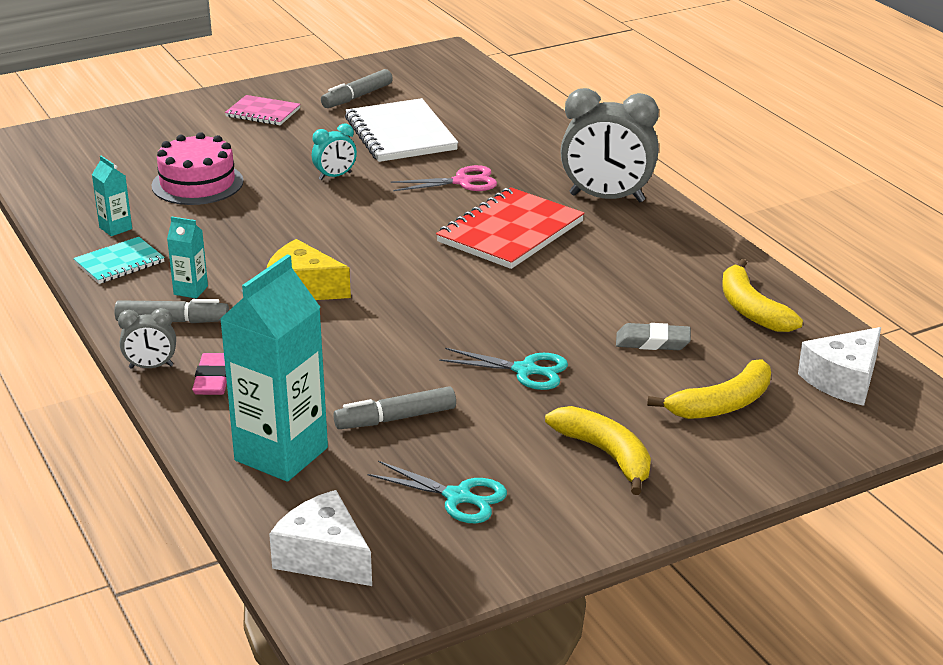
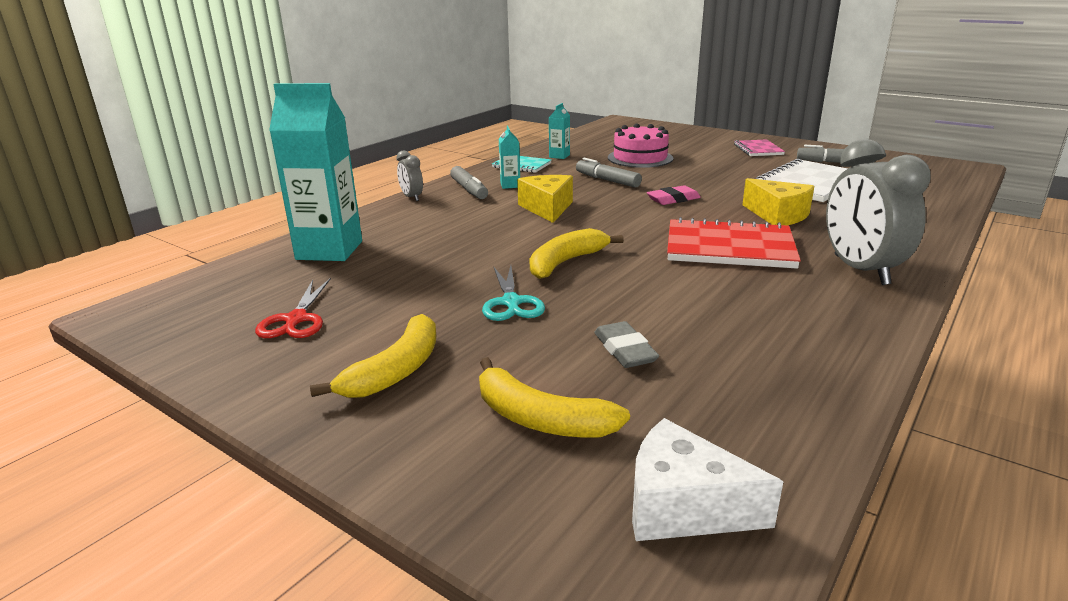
camera: 65 degrees right, 5 degrees down
pink eraser [192,353,227,395] -> pink eraser moved to [647,185,701,205]
white cheese [269,490,372,586] -> none
turquoise clock [312,123,357,180] -> none
grey marker [333,386,456,429] -> grey marker moved to [576,158,642,188]
turquoise scissors [367,461,507,523] -> red scissors [255,278,331,338]
pink scissors [390,165,497,191] -> yellow cheese [742,178,814,226]
yellow banana [722,259,803,332] -> yellow banana moved to [529,228,624,279]

